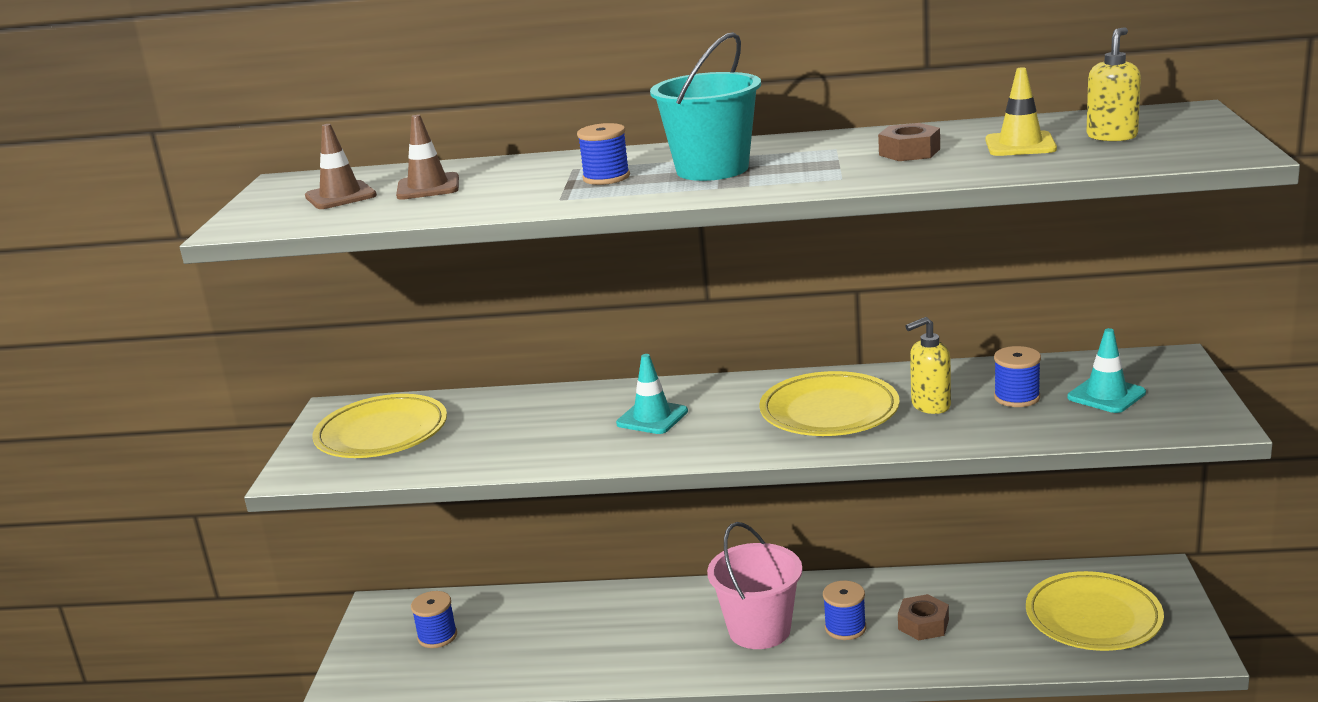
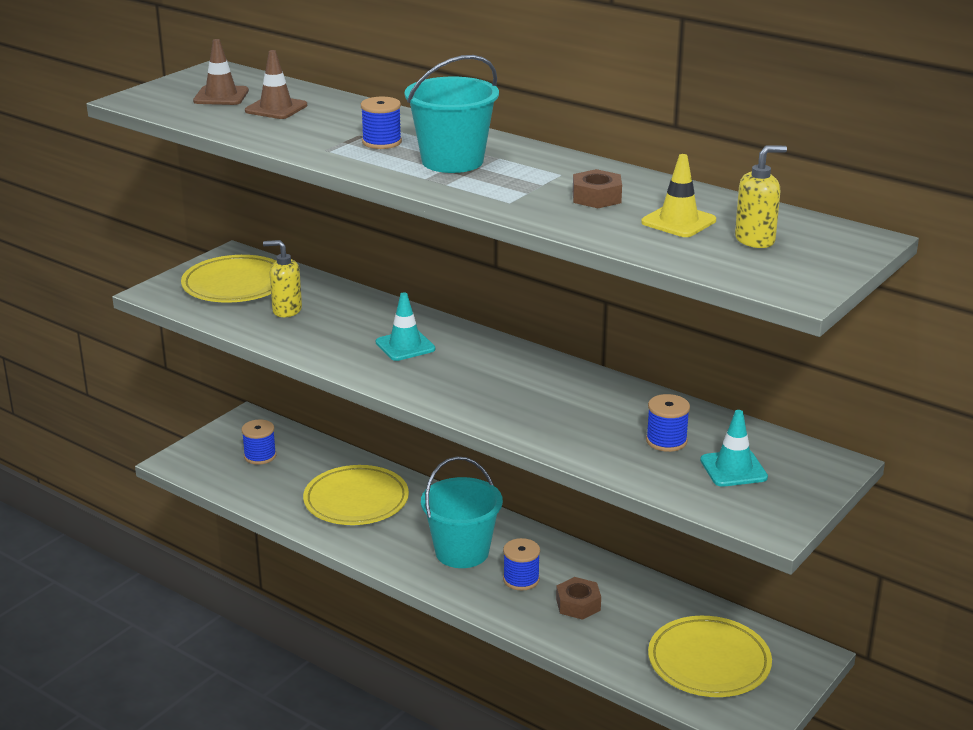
camera: 30 degrees right, 5 degrees up
pink bucket [707,522,802,649] -> turquoise bucket [421,457,503,568]
yellow plate [759,371,900,436] -> yellow plate moved to [303,465,409,525]
yellow soap dispenser [905,317,951,414] -> yellow soap dispenser moved to [263,240,302,317]

